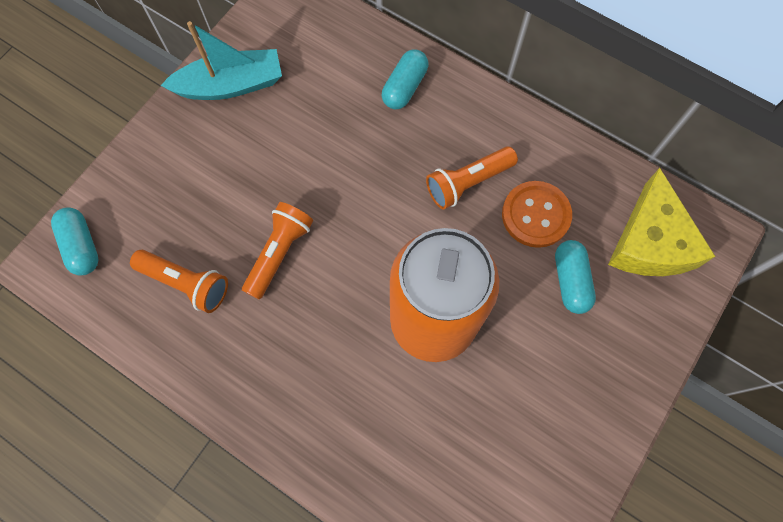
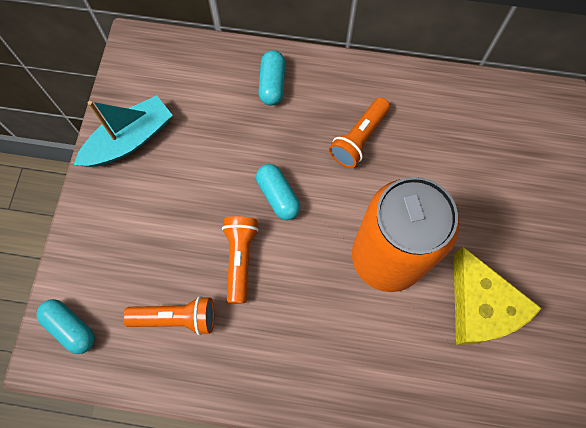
camera: 25 degrees left, 0 degrees up
orange button [502,181,572,248] -> none
turquoise capsule [555,240,596,314] -> turquoise capsule moved to [256,164,300,220]
yellow cheese [608,168,715,276] -> yellow cheese moved to [454,247,542,345]

